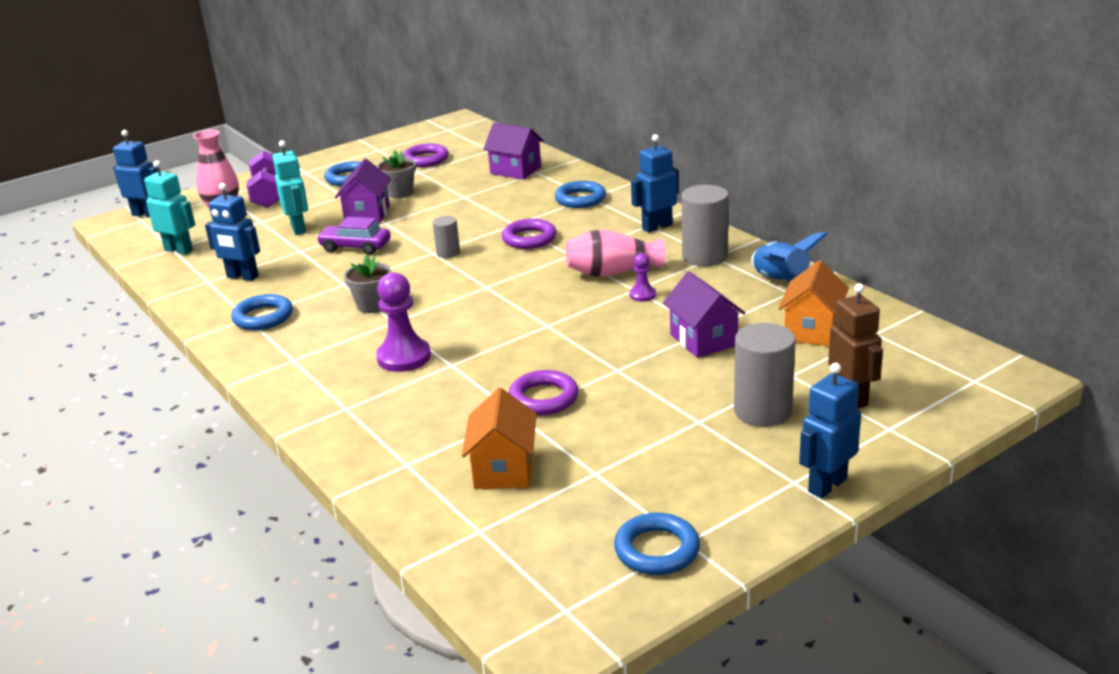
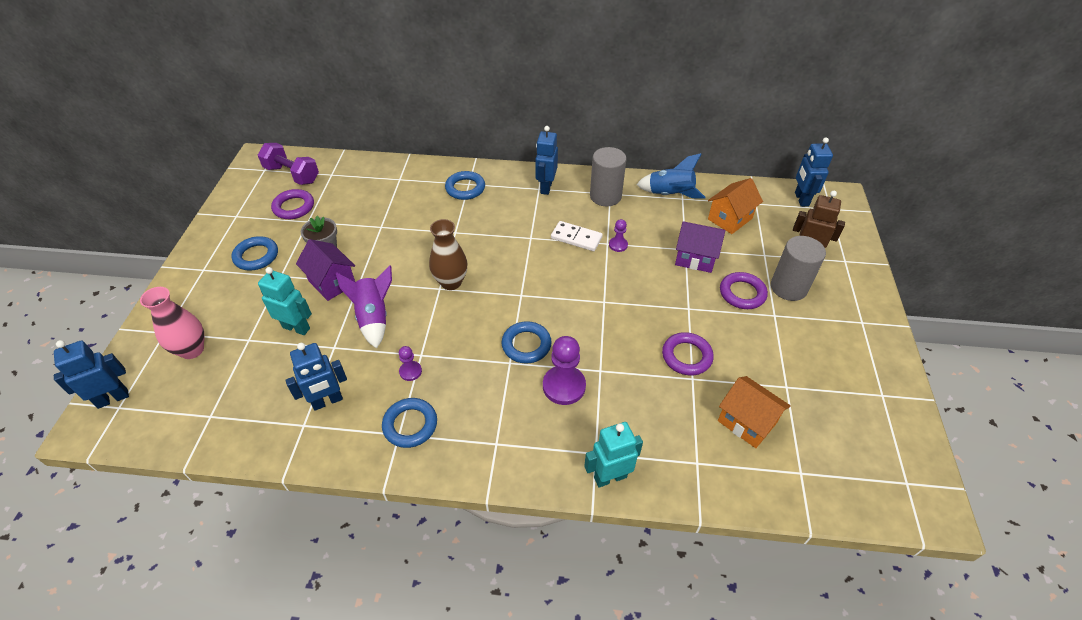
camera: 50 degrees left, 20 degrees up
turquoise robot [144,160,195,255] -> turquoise robot moved to [584,422,643,488]
purple dumbbell [247,151,279,208] -> purple dumbbell moved to [258,143,319,185]
purple car [316,217,391,255] -> purple rocket [336,265,392,349]
grey flower pot [344,255,391,313] -> none
grey cylinder [433,216,460,258] -> brown vase [429,219,467,290]
purple house [483,123,544,179] -> none
purple ring [502,219,557,249] -> purple ring moved to [720,272,768,309]
pink vase [566,229,665,277] -> white domino [551,221,603,251]
blue ring [614,513,700,575] -> blue ring moved to [502,321,552,364]
orange house [778,260,849,346] -> orange house turned 75 degrees clockwise [708,178,763,234]
blue robot [799,363,861,498] -> blue robot moved to [795,137,833,207]
none -> purple pawn [399,346,422,381]

